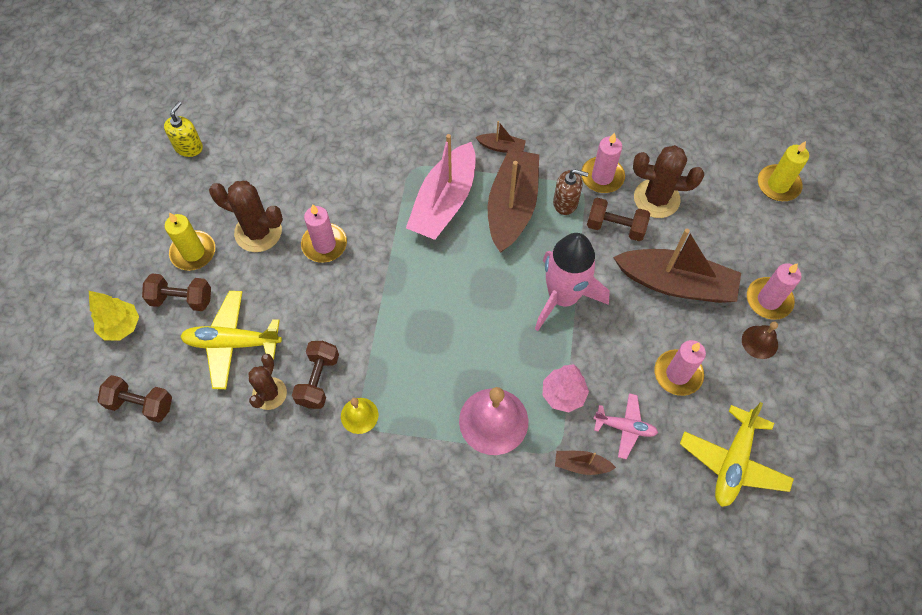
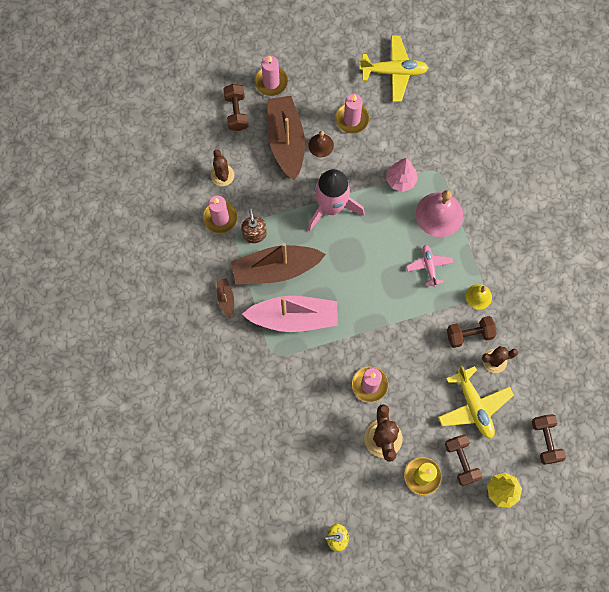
camera: 115 degrees left, 10 degrees up
brown boat [555,451,616,475] -> none
brown dumbbell [587,198,650,241] -> brown dumbbell moved to [223,84,248,131]
pink plane [593,393,658,459] -> pink plane moved to [406,245,453,287]
brown cactus [633,145,704,218] -> brown cactus [211,149,234,186], size x0.66
brown bell [742,322,778,359] -> brown bell moved to [308,131,334,157]
yellow candle [758,141,809,201] -> none

